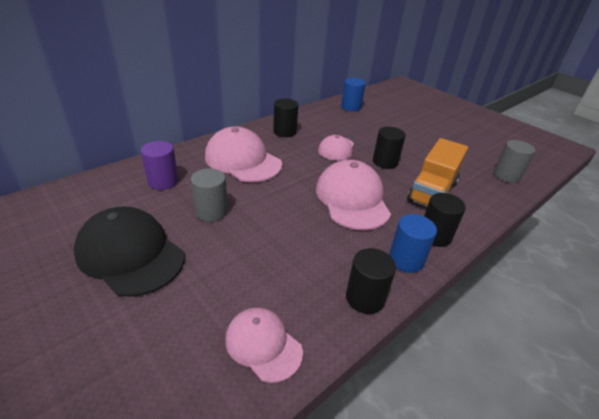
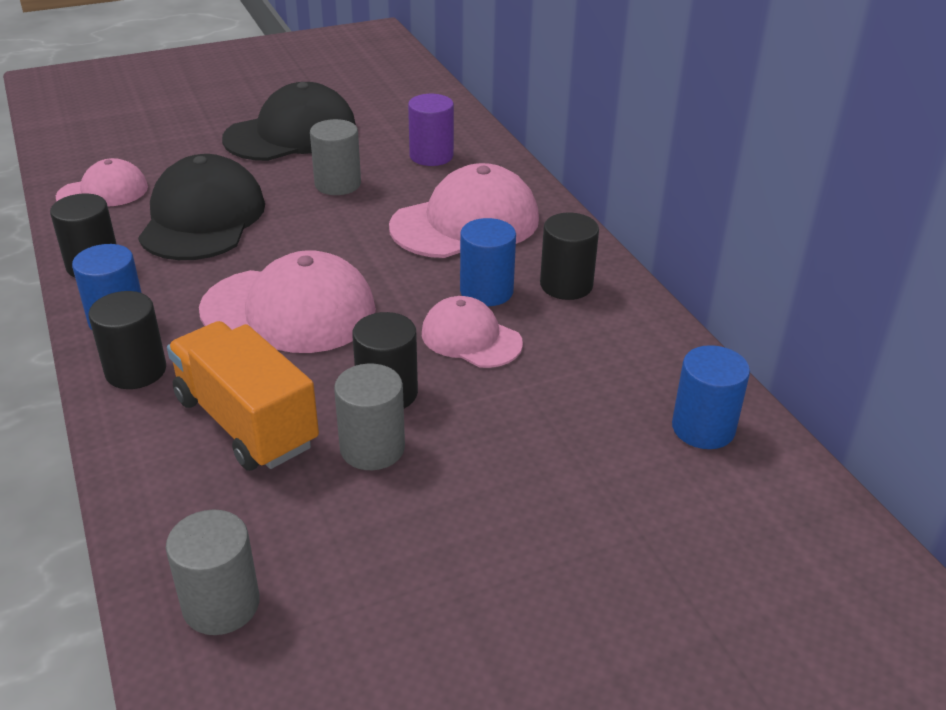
camera: 110 degrees right, 0 degrees up
none -> black cap [138,154,265,260]
none -> grey cylinder [334,363,405,470]
none -> blue cylinder [460,218,516,306]

